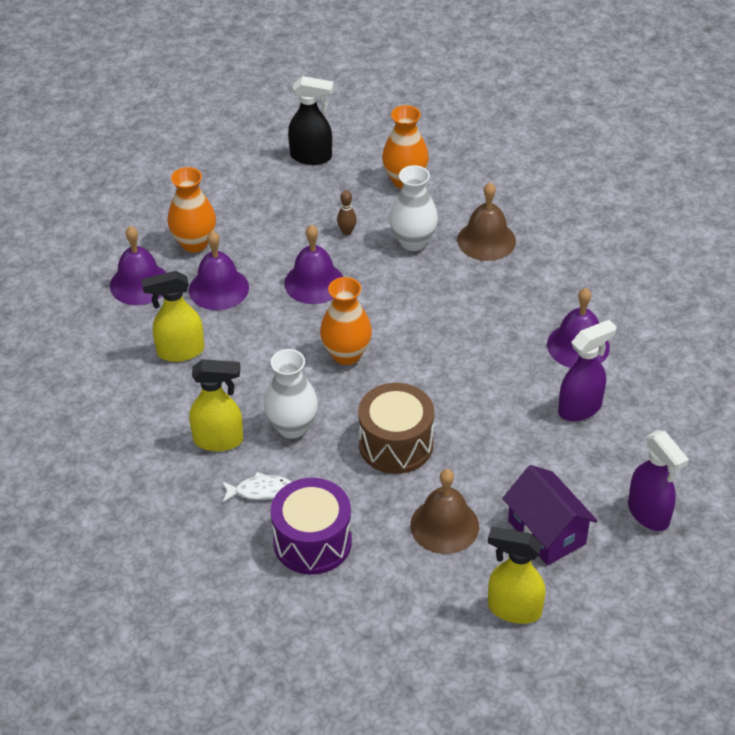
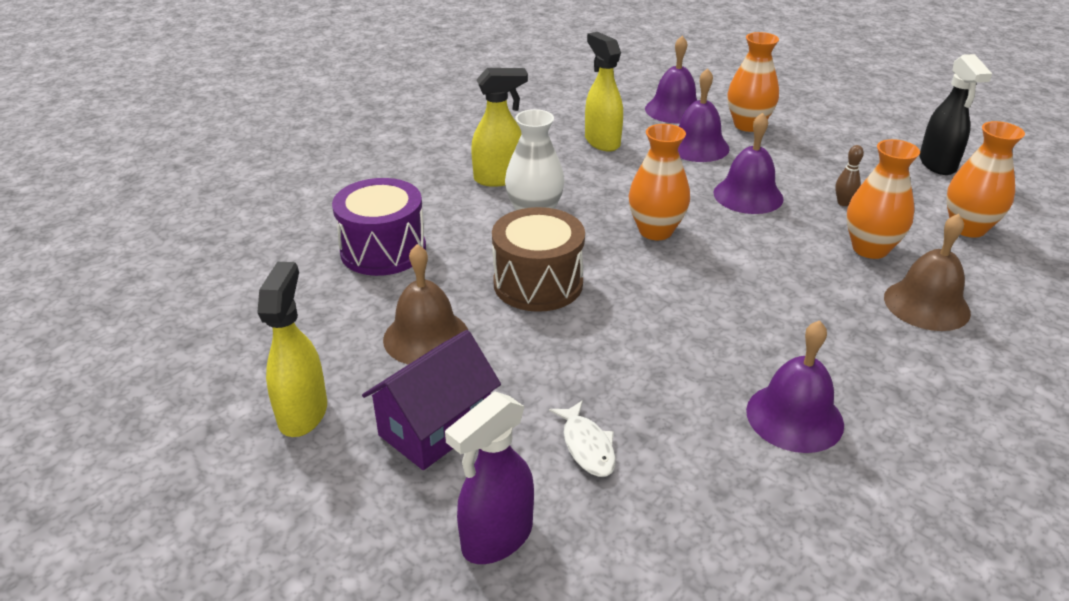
camera: 75 degrees right, 10 degrees down
yellow spray bottle [189,359,243,452] -> yellow spray bottle turned 90 degrees counterclockwise [471,68,528,187]
white fish [222,472,292,502] -> white fish moved to [549,400,616,477]
white vase [389,165,438,251] -> orange vase [846,139,920,259]
purple spray bottle [558,320,616,421] -> none

